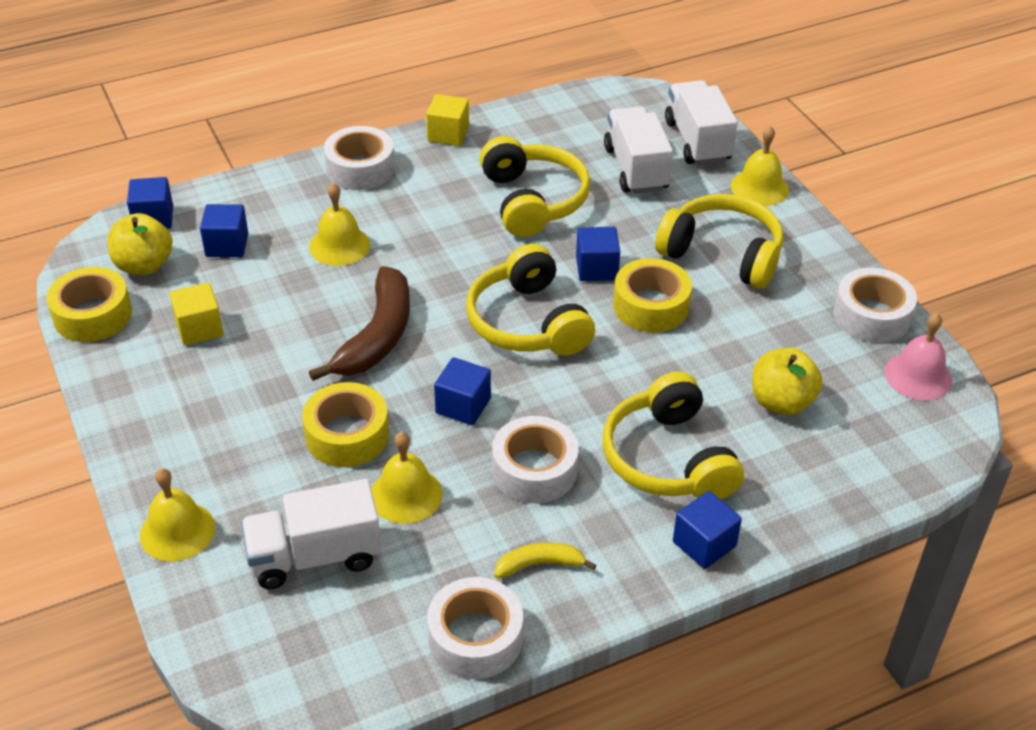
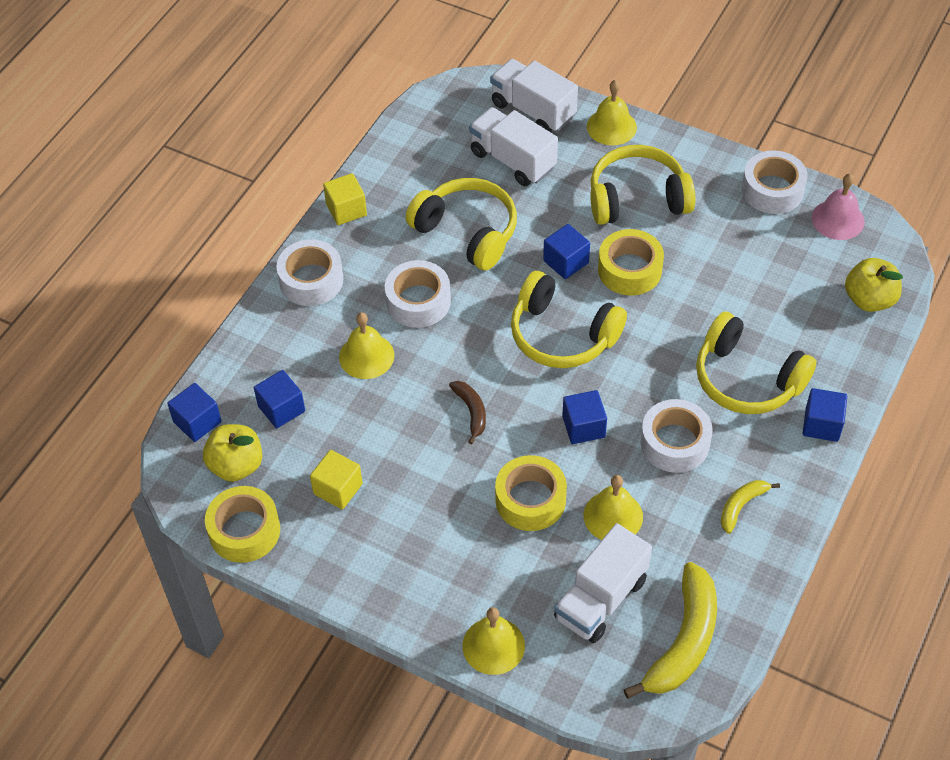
camera: 35 degrees left, 10 degrees up
brown banana [309,266,410,381] -> brown banana [449,381,486,444], size x0.51
white tape [427,577,523,679] -> white tape moved to [385,260,451,328]
yellow apple [752,348,823,415] -> yellow apple moved to [845,258,903,312]
none -> yellow banana [623,562,717,699]

